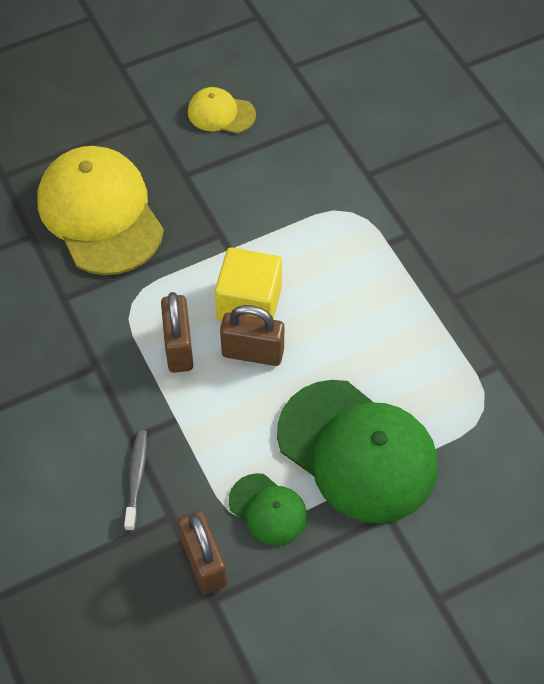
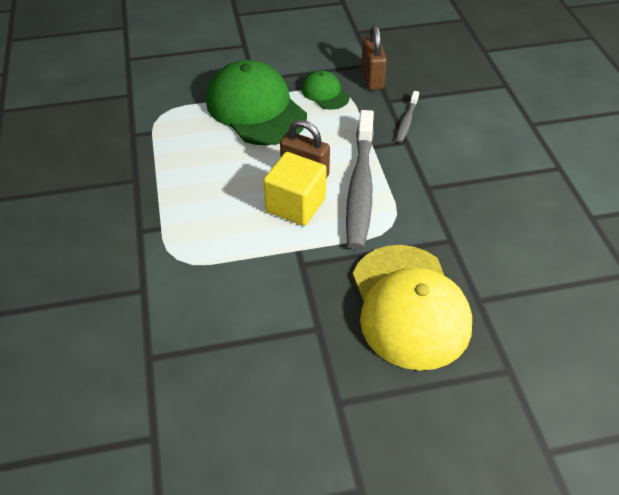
camera: 165 degrees left, 10 degrees down
brown padlock [161,292,193,373] -> grey toothbrush [346,110,374,250]
yellow cap [188,87,256,134] -> none

